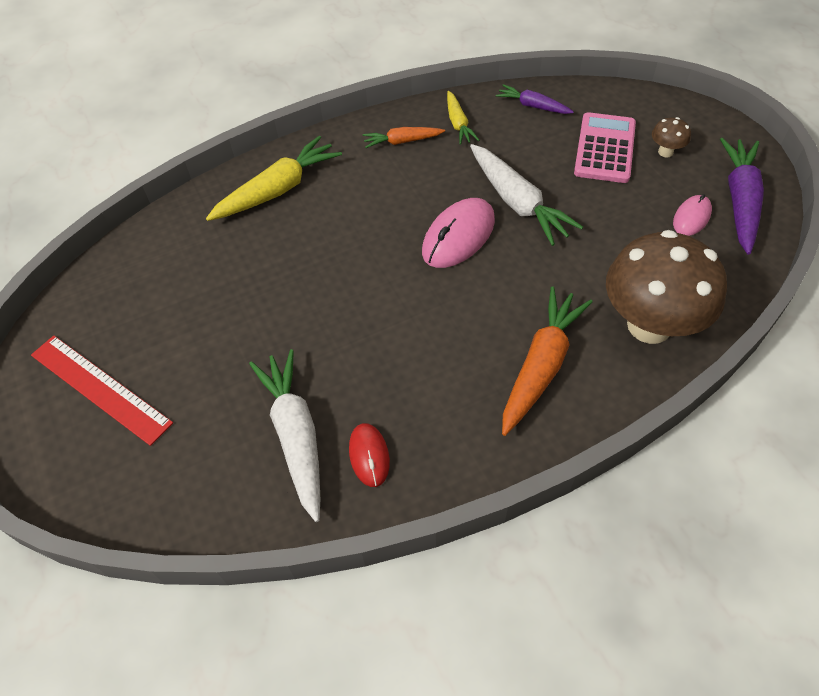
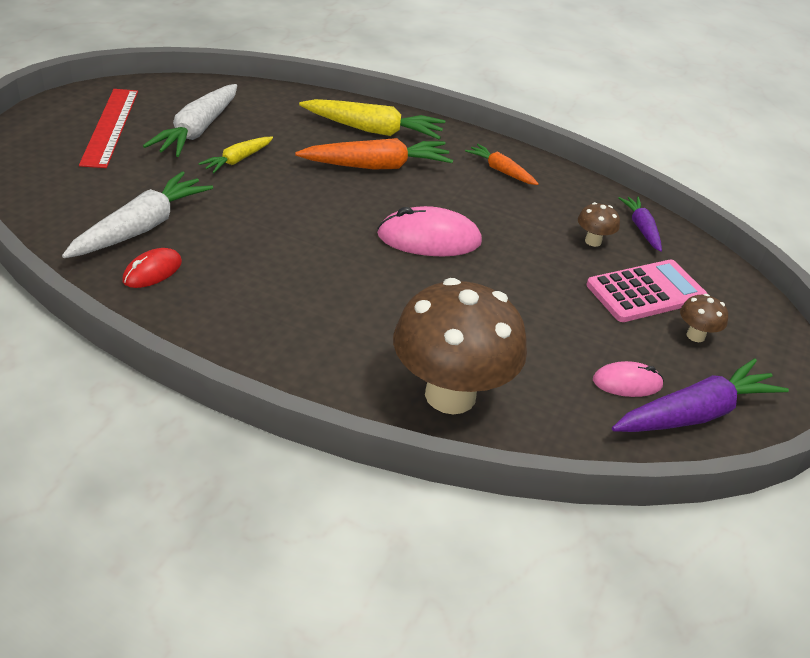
camera: 45 degrees right, 15 degrees down
yellow carrot [447,91,479,145] -> yellow carrot moved to [198,137,273,173]
white carrot [470,144,583,246] -> white carrot moved to [143,84,237,157]
orange carrot [502,286,593,436] -> orange carrot moved to [295,138,453,170]
none -> brown mushroom [578,202,620,247]

